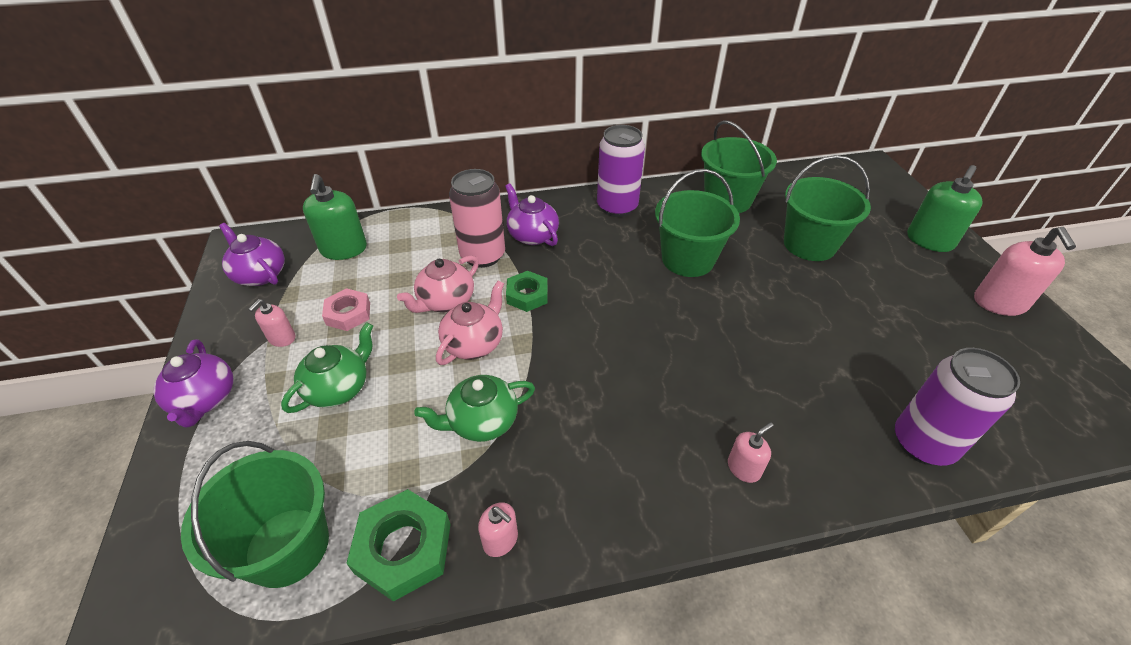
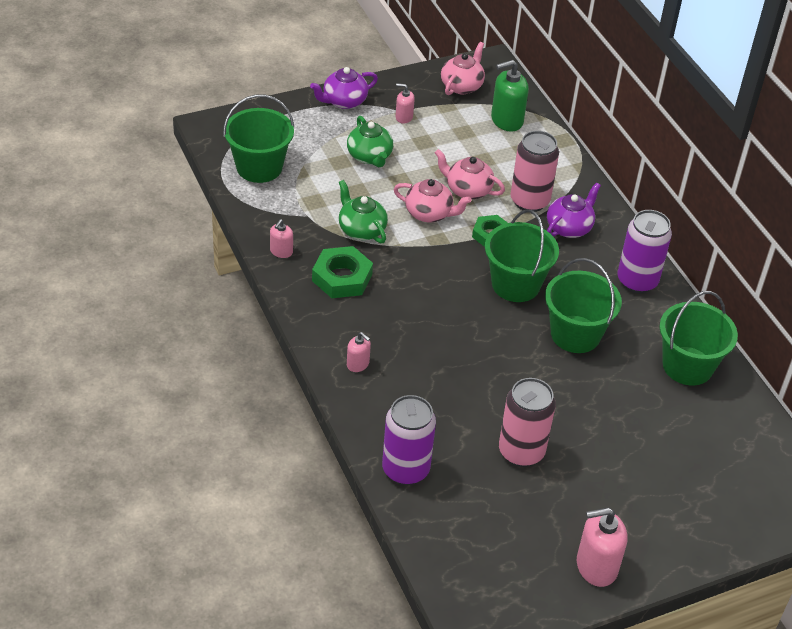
camera: 75 degrees right, 0 degrees up
purple teapot [219,223,285,286] -> pink teapot [441,42,485,95]
green teapot [281,322,373,413] -> green teapot turned 45 degrees clockwise [347,116,393,167]
pink nut [322,288,370,331] -> none
green nut [346,489,451,602] -> green nut moved to [312,246,373,298]
green bucket [784,155,871,261] -> green bucket moved to [485,209,559,302]
green soap dispenser [907,165,983,252] -> none
none -> pink can [499,378,556,467]

